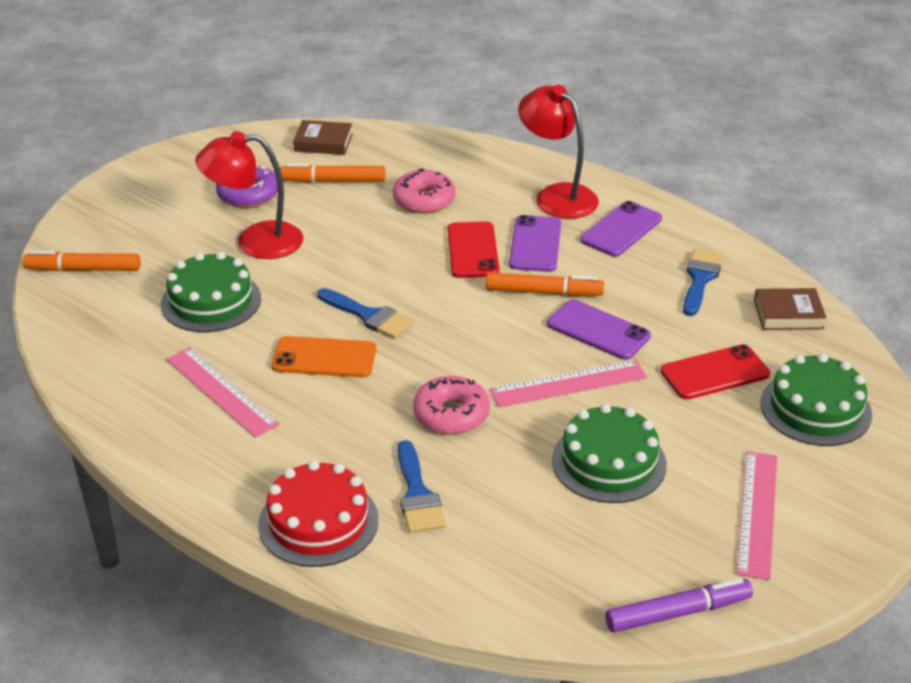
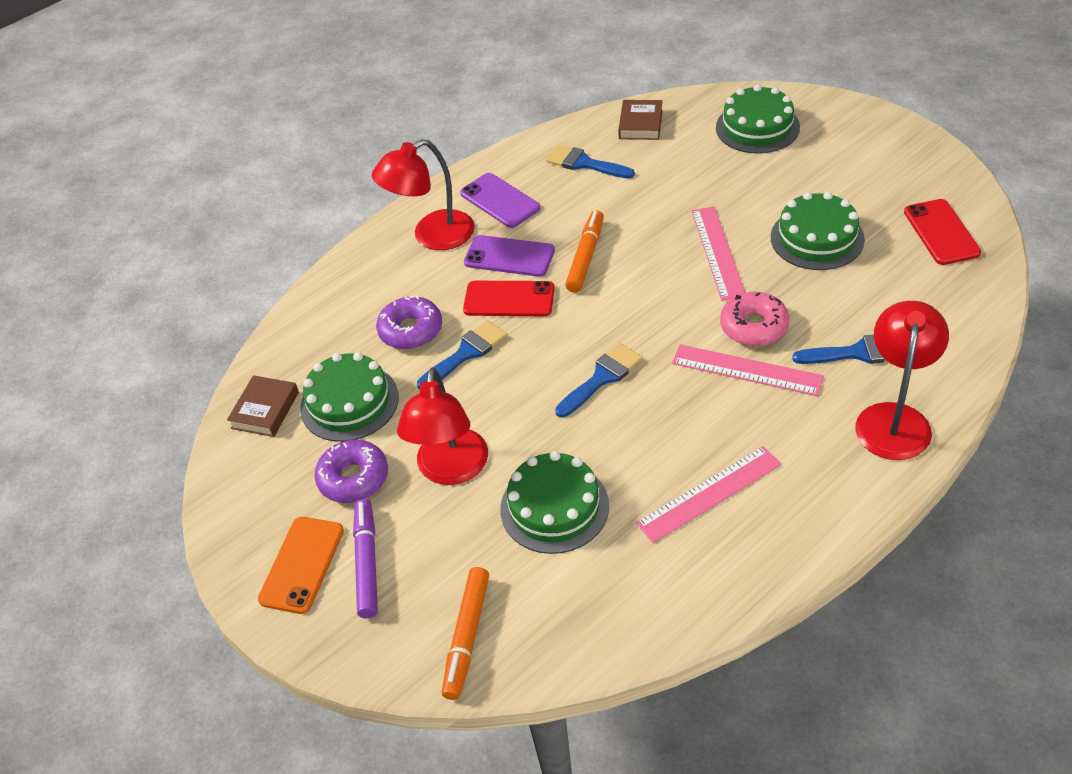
camera: 75 degrees left, 10 degrees up
red cake [258,460,378,567] -> red lamp [855,301,949,460]
orange phone [271,336,376,377] -> orange phone moved to [258,517,344,614]
orange marker [280,163,385,183] -> green cake [300,352,399,442]
pink donut [393,168,456,214] -> purple donut [376,295,442,349]
purple phone [547,299,651,360] -> none
purple marker [605,578,753,633] -> purple marker moved to [353,499,378,618]
red phone [661,344,770,399] -> red phone moved to [904,199,981,265]
pink ruler [736,451,777,580] -> pink ruler moved to [672,344,824,396]
none -> blue brush [417,320,507,389]

